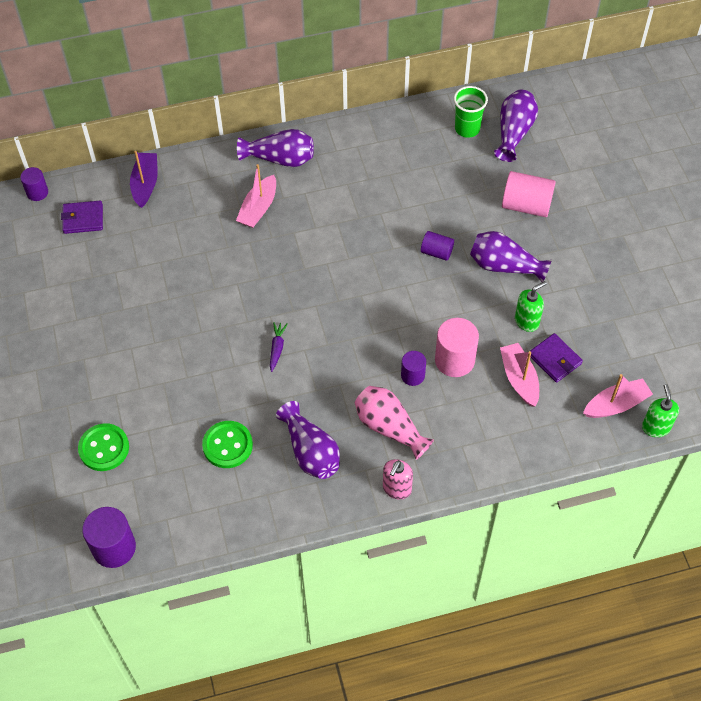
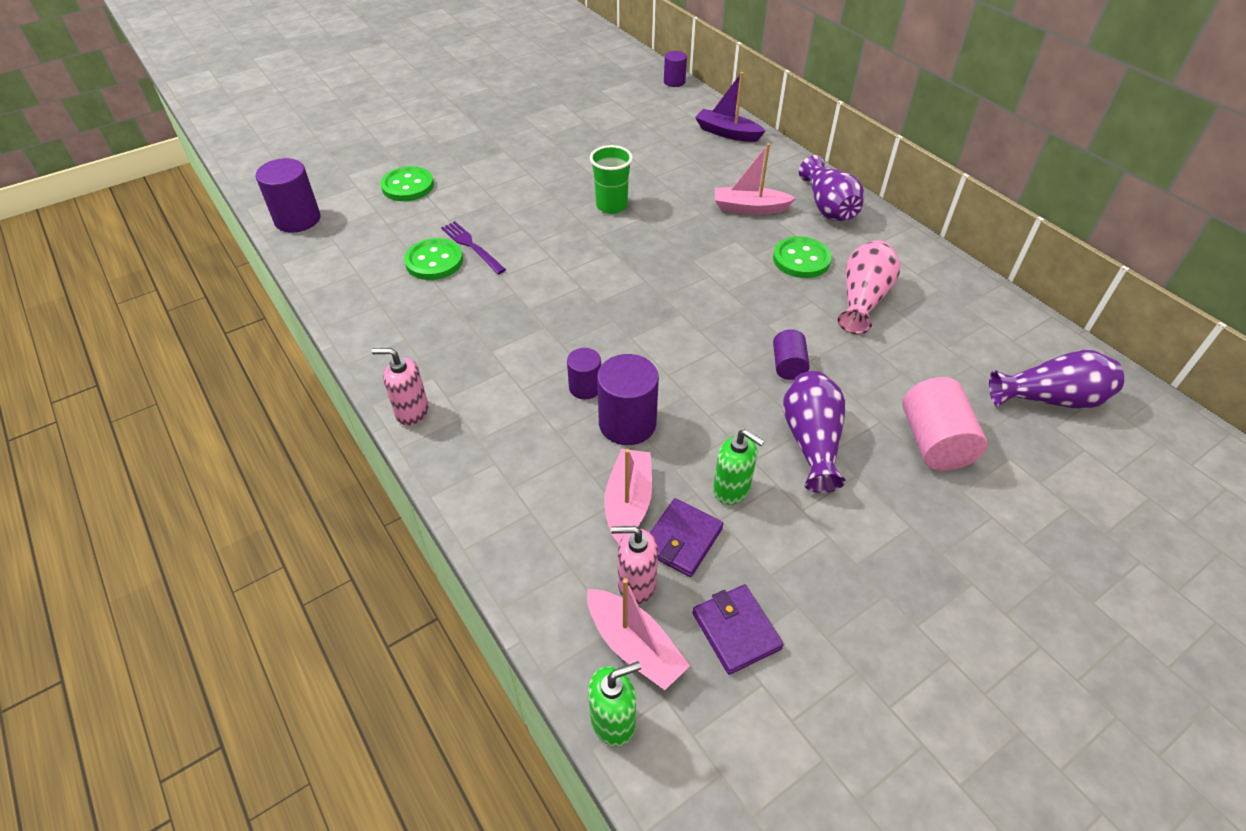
camera: 70 degrees right, 10 degrees down
purple wallet [61,201,103,234] -> purple wallet moved to [692,585,784,675]
purple boat [130,151,158,208] -> purple boat turned 135 degrees counterclockwise [695,72,766,142]
purple carrot [270,322,288,372] -> none
purple vase [276,401,340,479] -> none
pink vase [355,386,434,460] -> pink vase moved to [838,240,900,334]
pink cylinder [435,318,479,377] -> purple cylinder [597,354,659,445]
green cup [454,86,488,138] -> green cup moved to [590,145,633,214]
pink boat [500,343,539,407] -> pink boat turned 45 degrees counterclockwise [604,449,652,544]
none -> purple fork [441,221,506,274]
none -> pink soap dispenser [611,526,658,604]
none -> green button [773,236,832,278]

